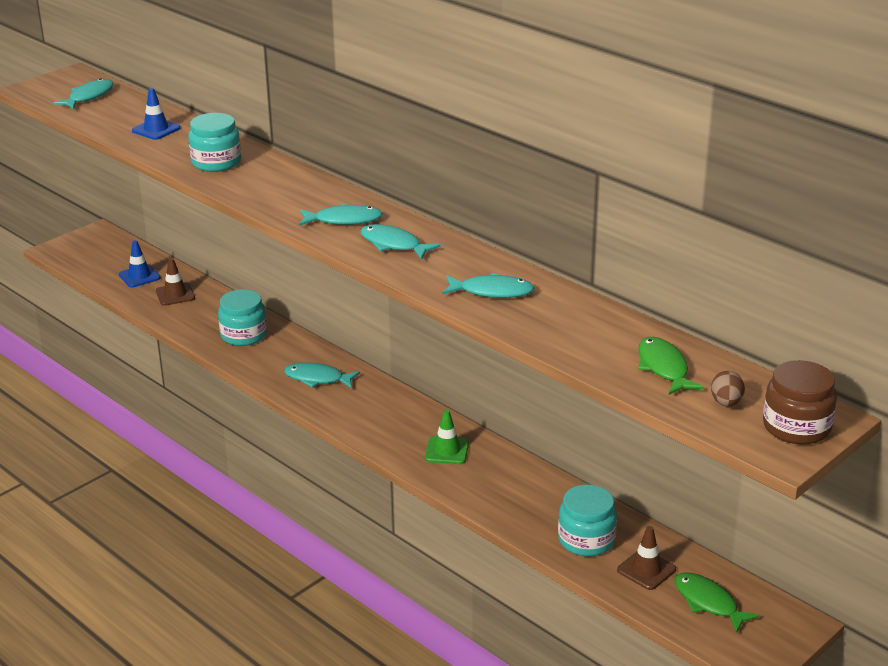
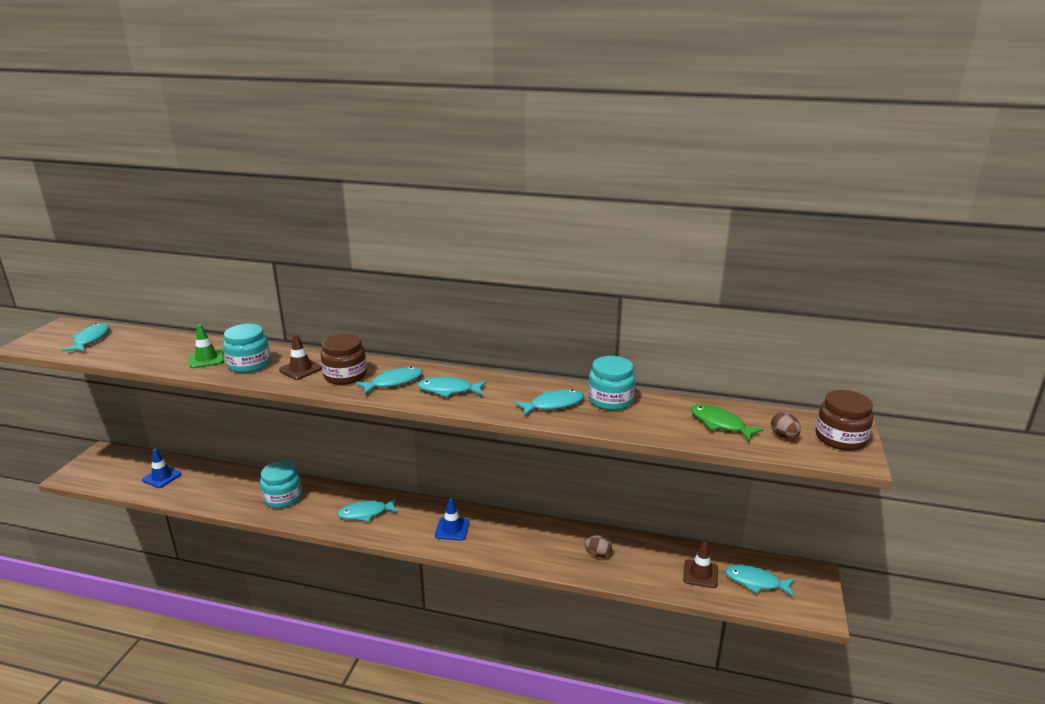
camera: 30 degrees left, 5 degrees down
blue traffic cone [132,88,181,140] -> blue traffic cone moved to [435,499,469,541]
brown traffic cone [156,258,195,306] -> brown traffic cone moved to [279,334,322,380]
green traffic cone [425,410,469,464] -> green traffic cone moved to [189,324,224,368]
turquoise jar [558,485,617,556] -> turquoise jar moved to [588,356,635,411]
green fish [675,572,760,633] -> turquoise fish [725,565,795,597]
none -> brown jar [321,334,367,385]
none -> brown egg [585,535,612,557]

